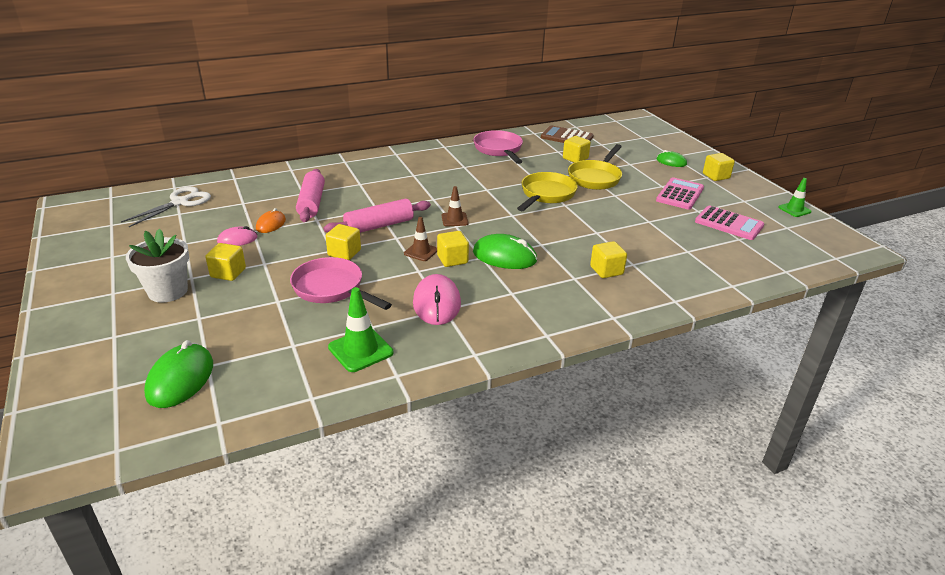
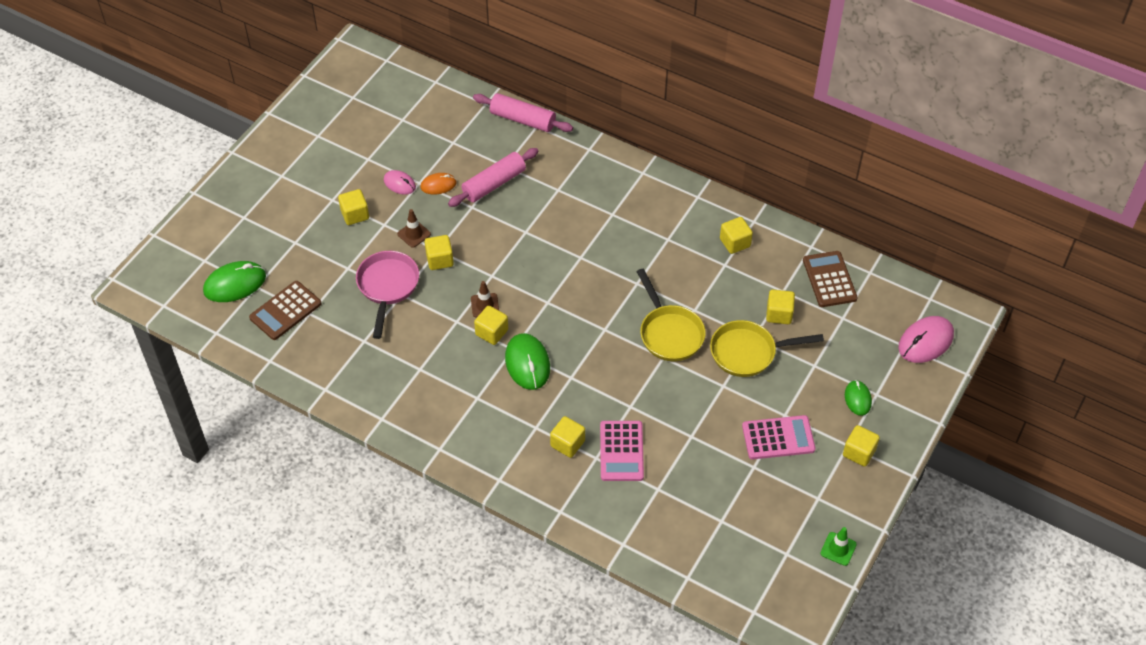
camera: 55 degrees right, 20 degrees up
white scissors [121,186,211,227] -> none
white flower pot [126,228,189,303] -> none
pink rolling pin [324,199,431,233] -> pink rolling pin moved to [473,93,573,132]
green traffic cone [328,287,393,372] -> none
pink mouse [413,274,461,325] -> pink mouse moved to [898,316,954,363]
brown traffic cone [441,186,469,226] -> brown traffic cone moved to [397,209,431,248]
pink pan [473,130,523,164] -> yellow cube [720,217,753,254]
yellow pan [517,172,578,211] -> yellow pan turned 75 degrees clockwise [637,269,706,361]
pink calculator [695,205,765,240] -> pink calculator moved to [600,421,644,481]
none -> brown calculator [249,281,322,340]

